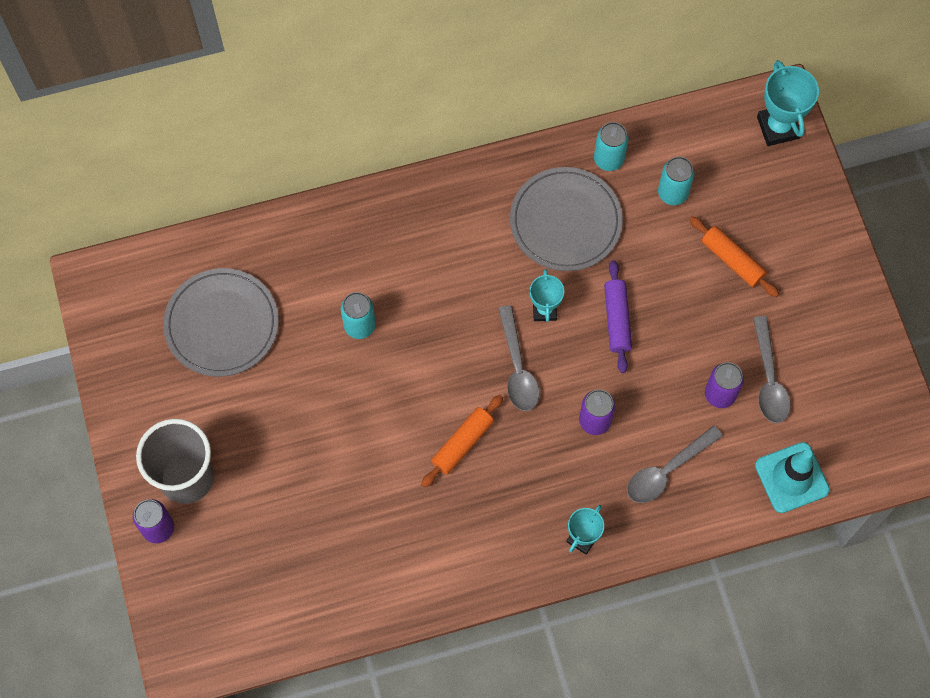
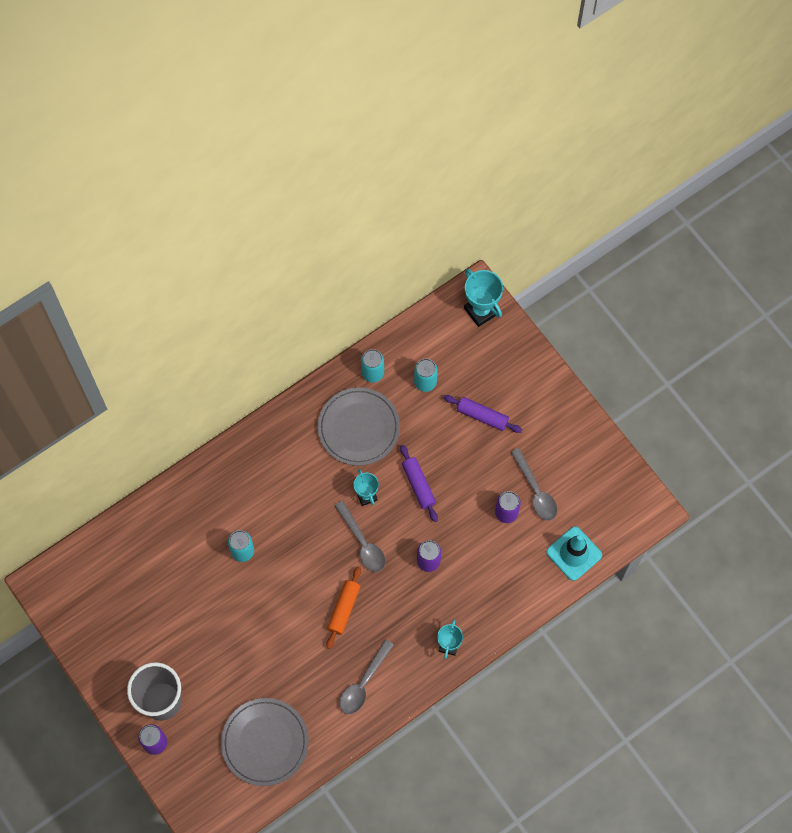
camera: 20 degrees left, 0 degrees up
grey plate [163,268,279,377] -> grey plate moved to [221,698,309,786]
grey spoon [627,425,723,503] -> grey spoon moved to [340,640,394,714]
orange rolling pin [689,216,779,297] -> purple rolling pin [444,395,522,433]

